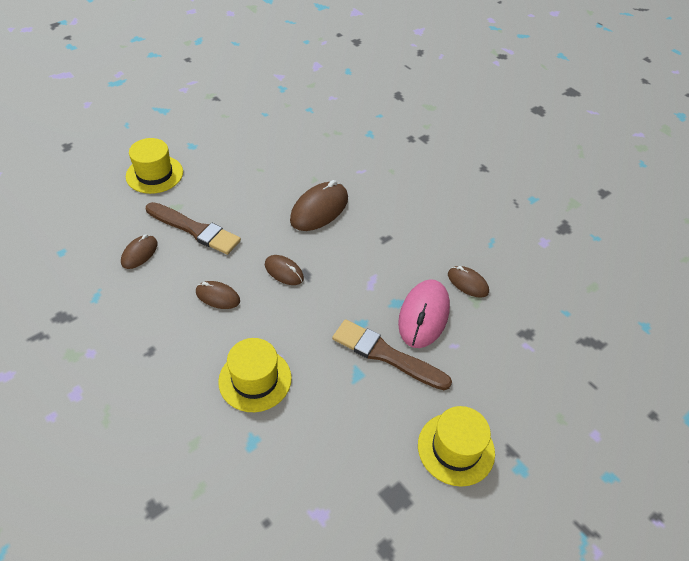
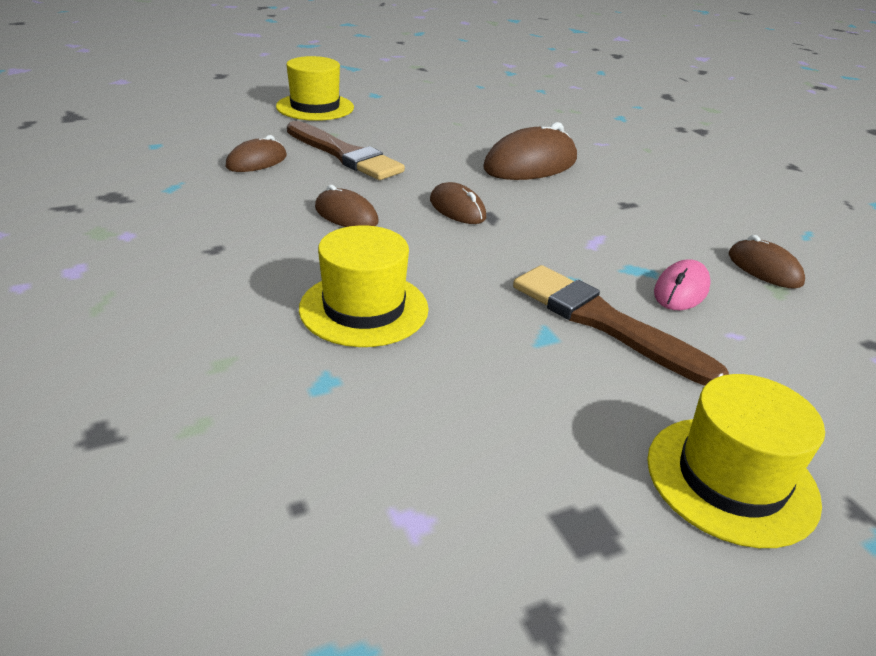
camera: 15 degrees right, 15 degrees down
pink mouse [398,279,450,348] -> pink mouse [654,259,711,310], size x0.58

